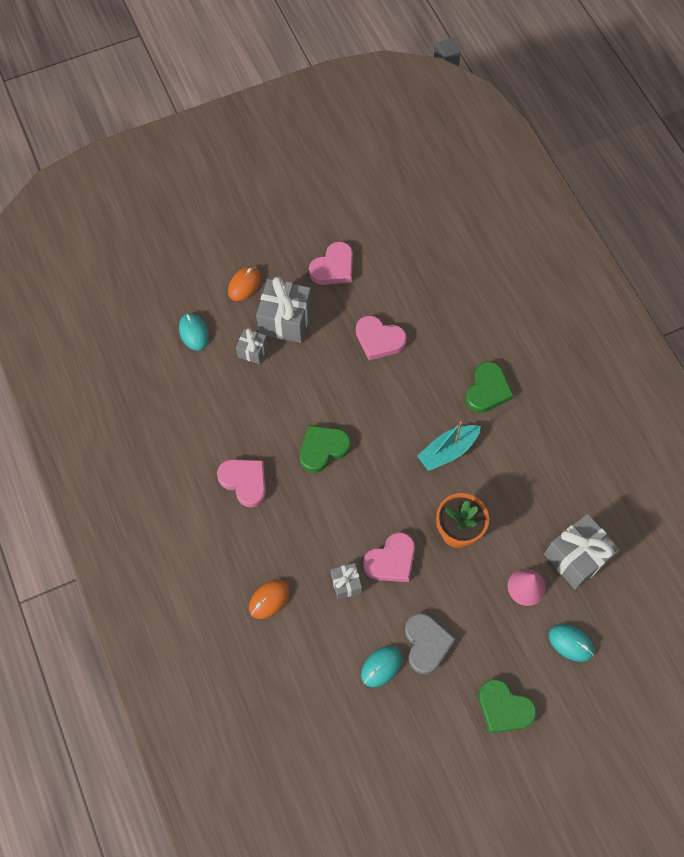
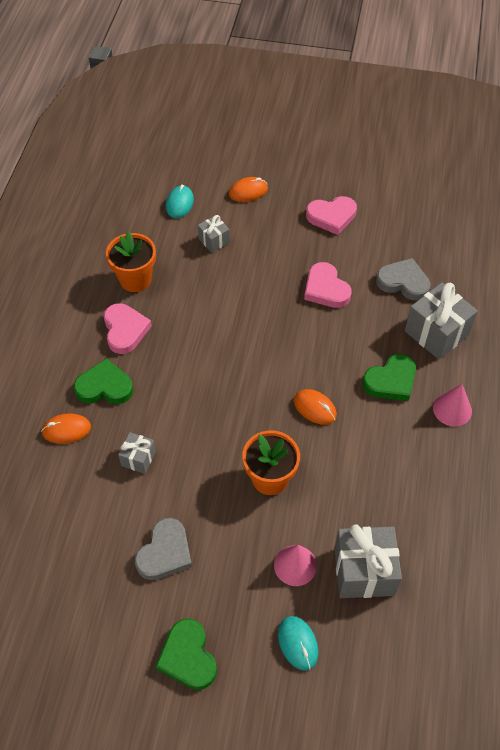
camera: 35 degrees right, 10 degrees down
grey gift [256,277,312,343] -> grey gift moved to [405,283,478,359]
green heart [300,425,350,473] -> green heart moved to [74,358,133,404]
turquoise mouse [361,646,402,687] -> none
pink heart [363,532,415,582] -> none
turquoise boat [417,421,481,471] -> orange mouse [294,389,337,425]
none -> orange flower pot [106,231,156,292]
none -> grey heart [376,258,430,301]
none -> pink cone [433,384,472,427]

